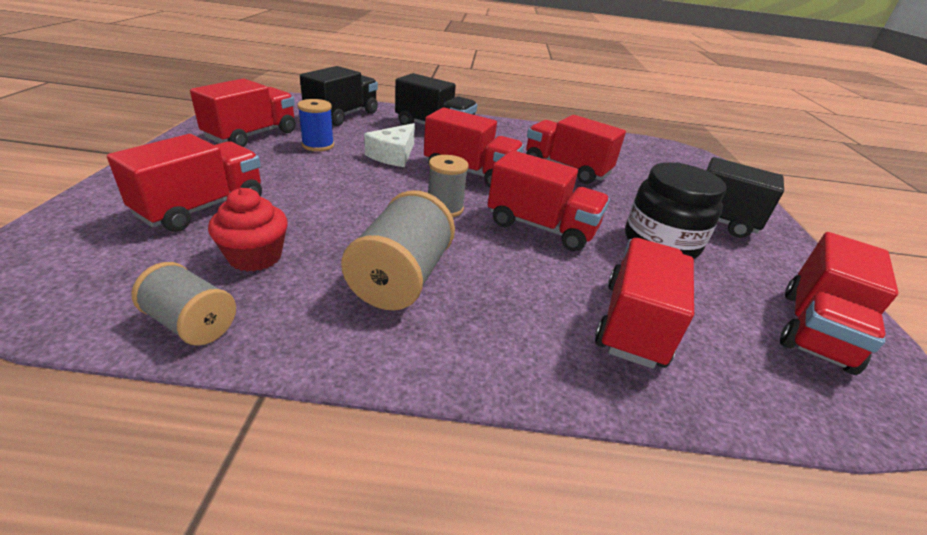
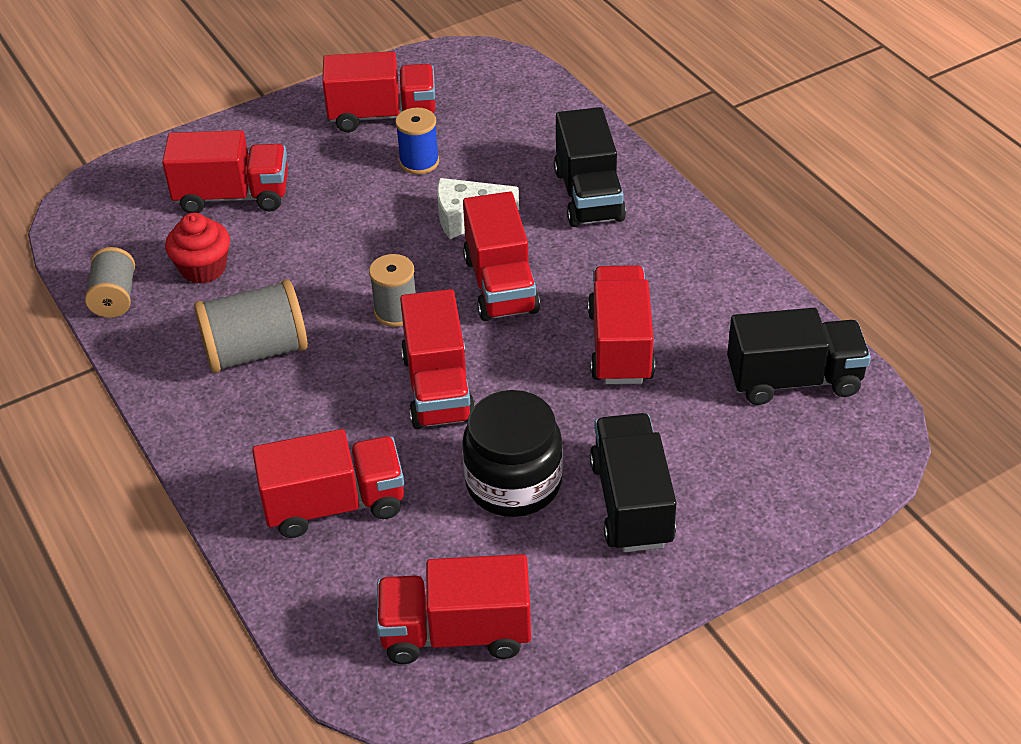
camera: 60 degrees right, 10 degrees up
black truck [300,66,378,126] -> black truck moved to [727,308,871,405]

